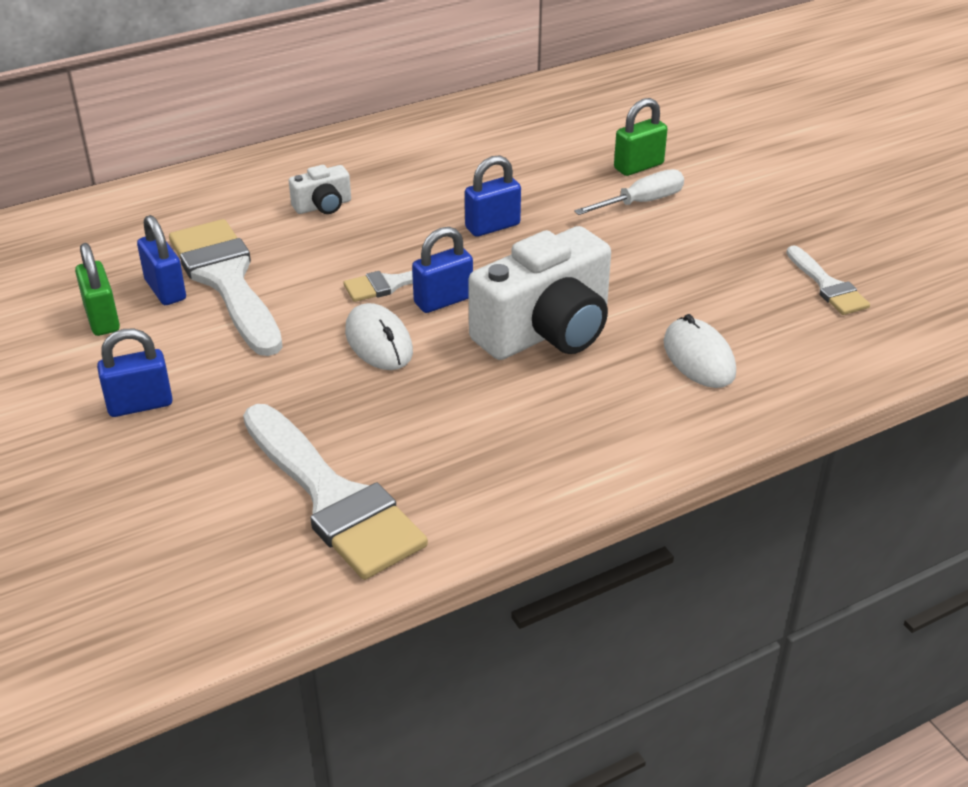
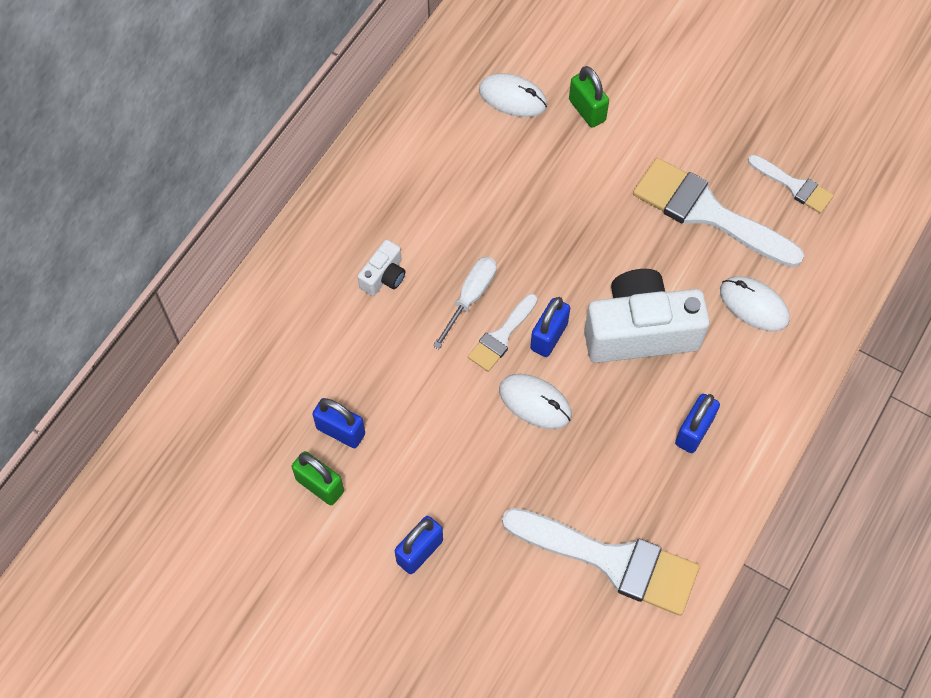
camera: 30 degrees left, 25 degrees up
white brush [169,219,283,356] -> white brush moved to [633,158,804,268]
blue padlock [465,156,521,237] -> blue padlock moved to [675,394,720,453]
white camera [468,226,611,360] -> white camera turned 120 degrees counterclockwise [584,269,710,363]
white screwdriver [574,169,684,215] -> white screwdriver moved to [433,257,497,349]
green padlock [614,98,668,176] -> green padlock turned 60 degrees counterclockwise [569,66,609,128]
none -> white mouse [479,73,547,117]

